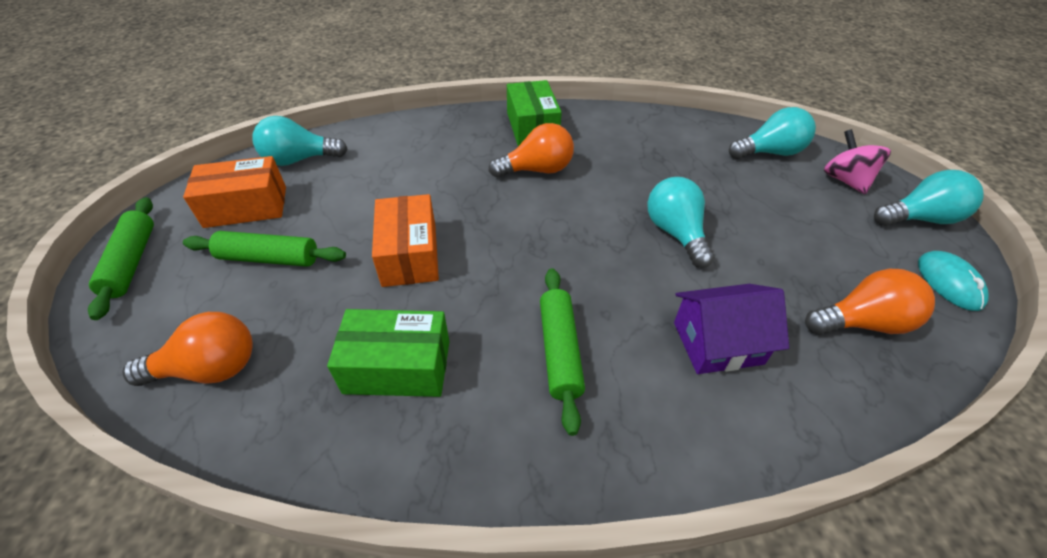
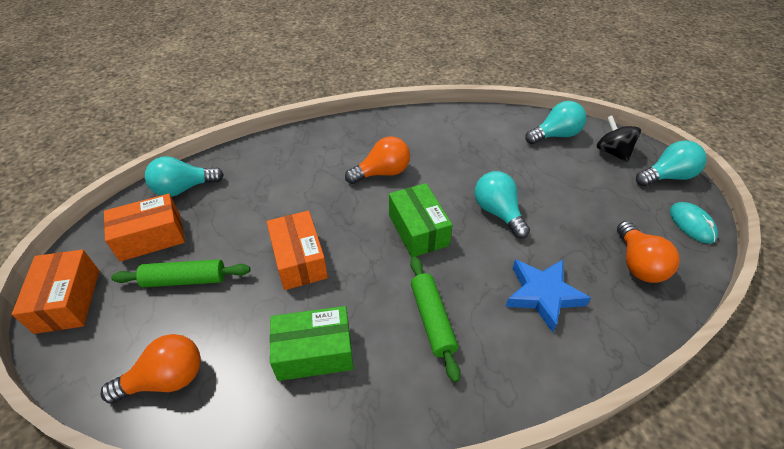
camera: 10 degrees left, 0 degrees up
green rolling pin [88,197,154,320] -> orange box [12,250,99,334]
green box [507,80,562,146] -> green box moved to [389,183,453,257]
purple house [674,284,789,374] -> blue star [505,260,591,332]
orange light bulb [805,269,935,335] -> orange light bulb turned 105 degrees clockwise [617,221,680,283]
pink spinning top [824,129,891,194] -> black spinning top [596,116,641,162]

